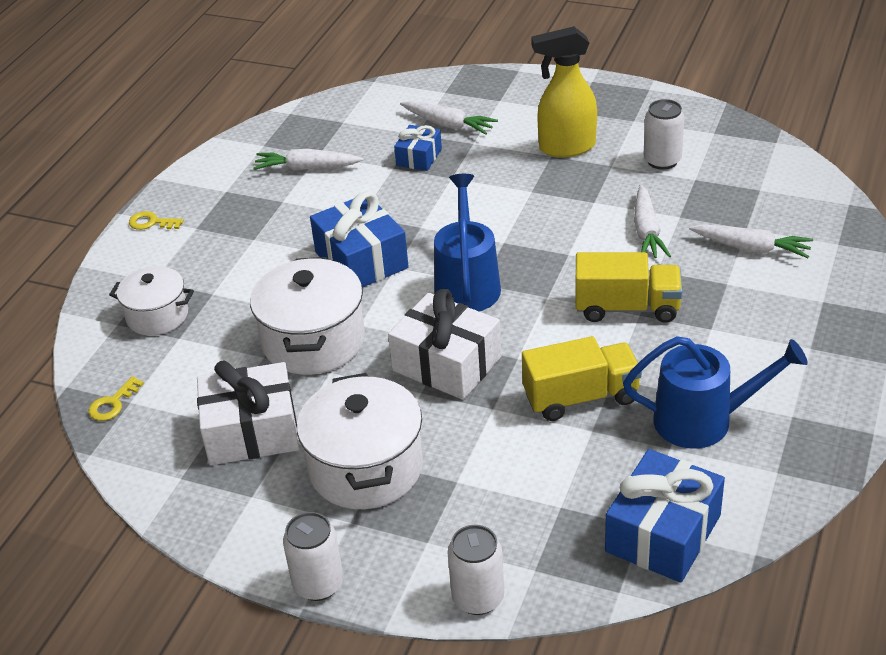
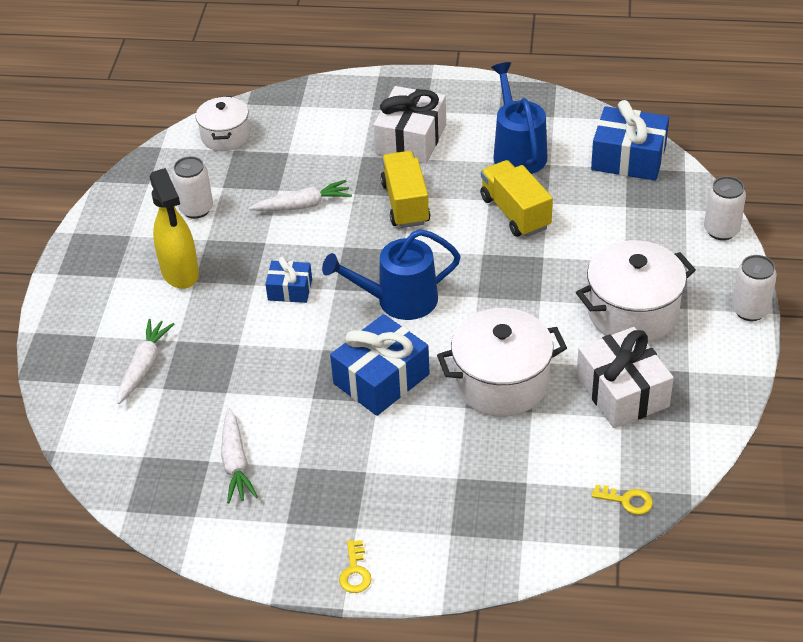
camera: 105 degrees left, 5 degrees up
white pot [109,266,194,336] -> white pot moved to [196,96,250,151]
white gift [388,289,501,400] -> white gift moved to [374,86,446,164]
blue gift [394,125,442,171] -> blue gift moved to [265,256,312,303]
white carrot [689,224,813,258] -> none

